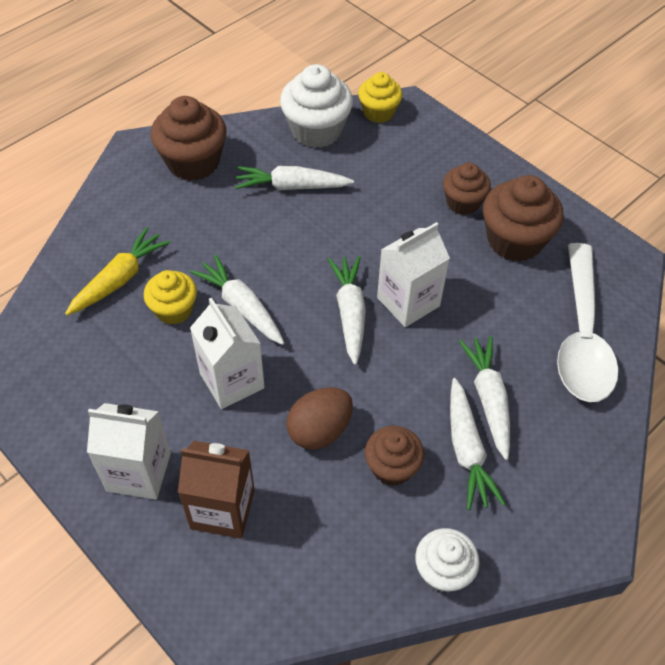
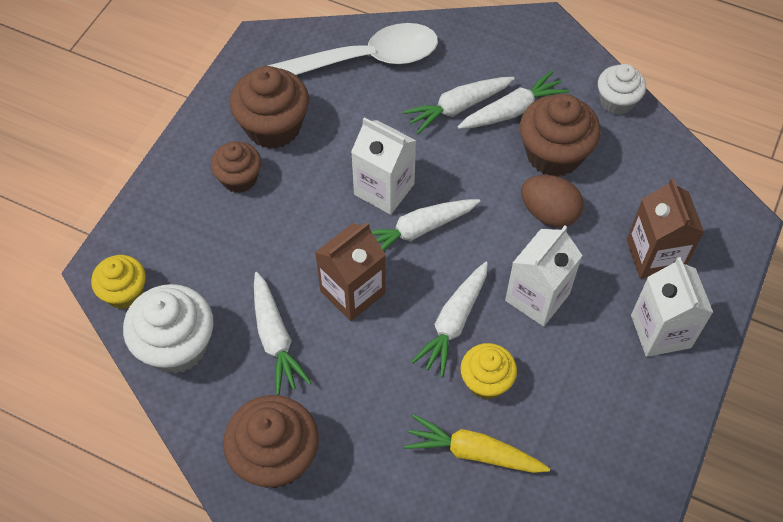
camera: 110 degrees left, 5 degrees up
brown cupcake [365,426,424,486] -> brown cupcake [520,94,600,177], size x1.60
none -> brown carton [315,222,386,321]

